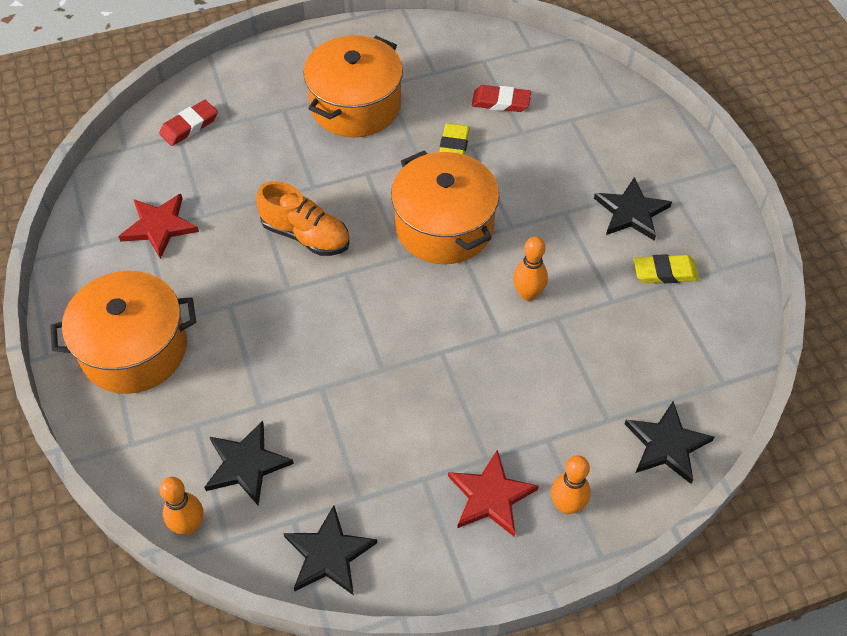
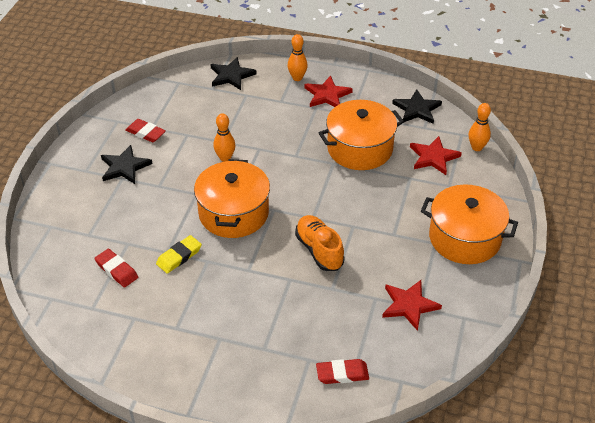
camera: 145 degrees left, 10 degrees down
black star [204,420,294,506] -> red star [410,136,462,175]
orange pot [303,35,403,137] -> orange pot moved to [319,100,404,170]
yellow eraser [633,254,699,283] -> red eraser [126,119,166,142]

